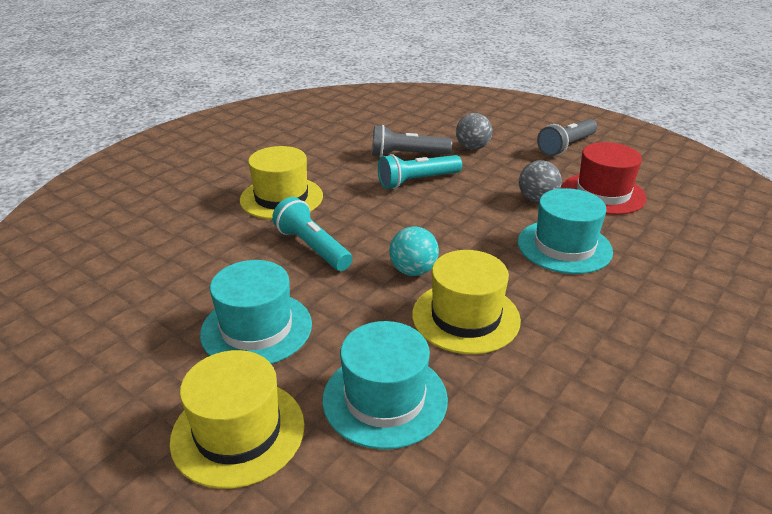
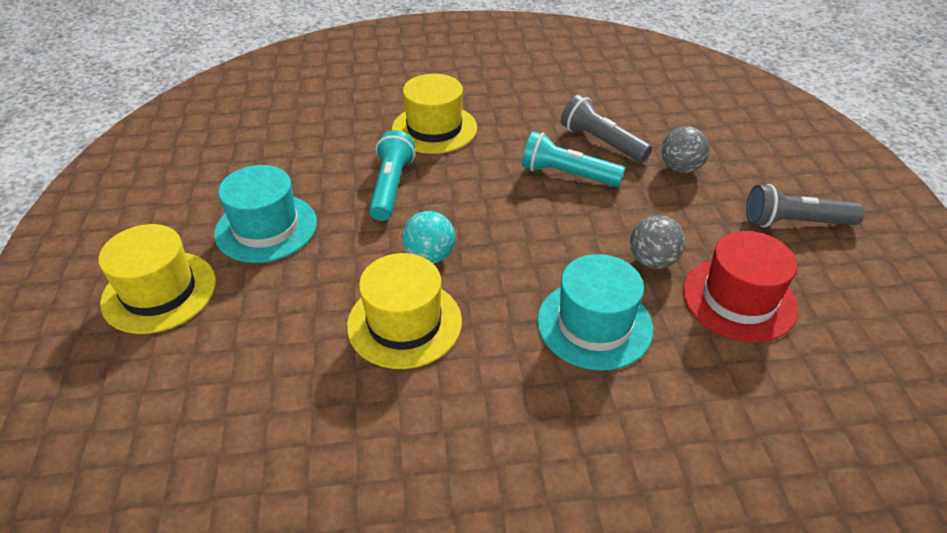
camera: 45 degrees right, 10 degrees up
turquoise hat [322,321,448,450] -> none

